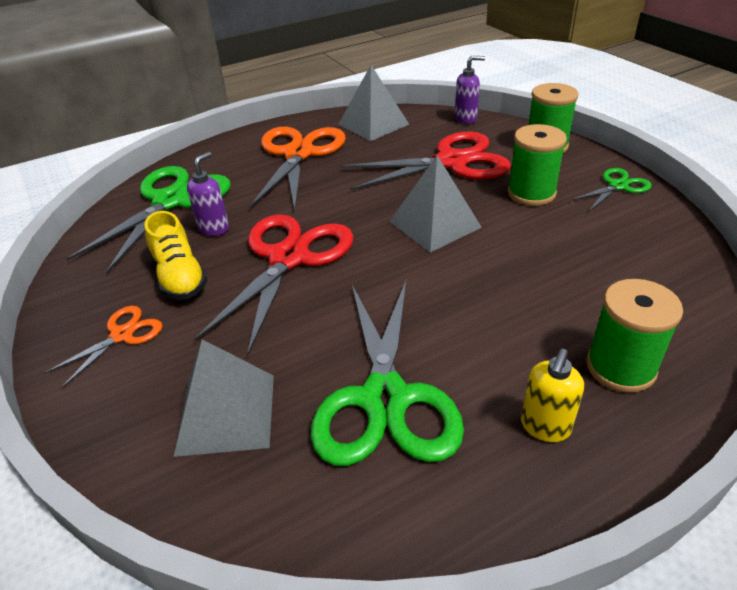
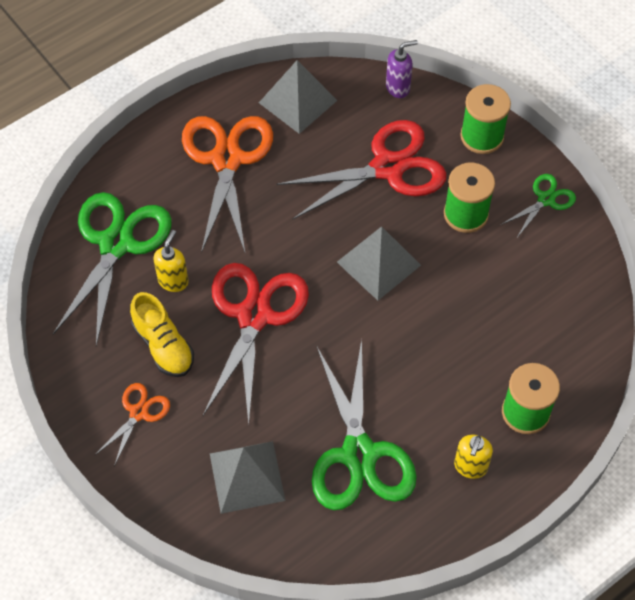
camera: 10 degrees left, 20 degrees up
purple soap dispenser [187,152,229,236] -> yellow soap dispenser [154,230,189,292]

